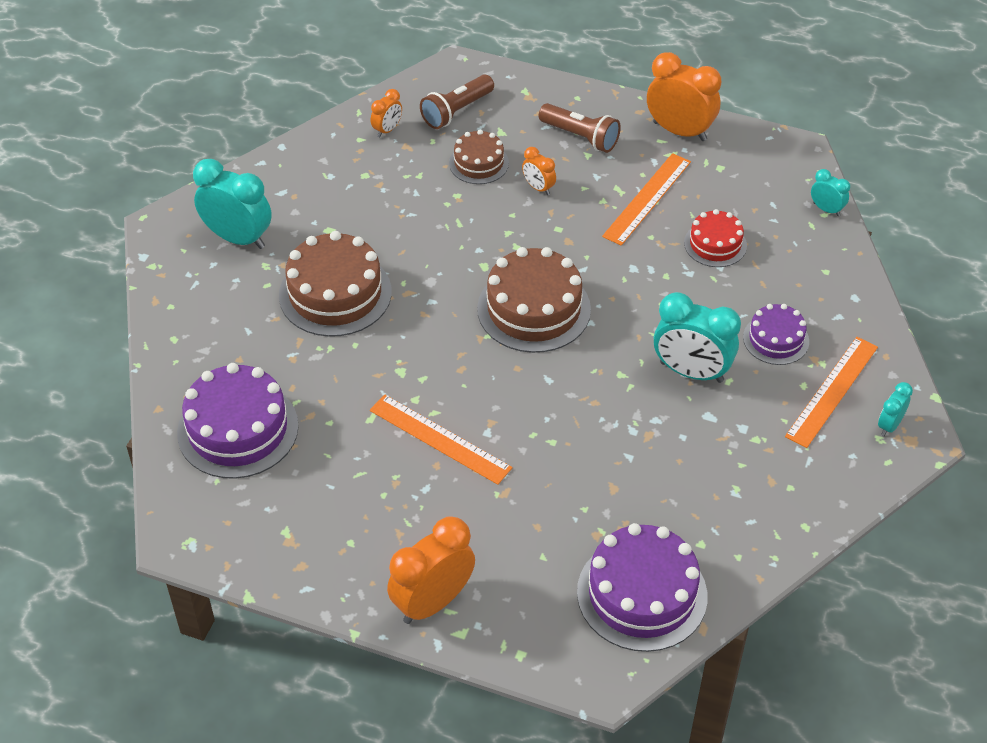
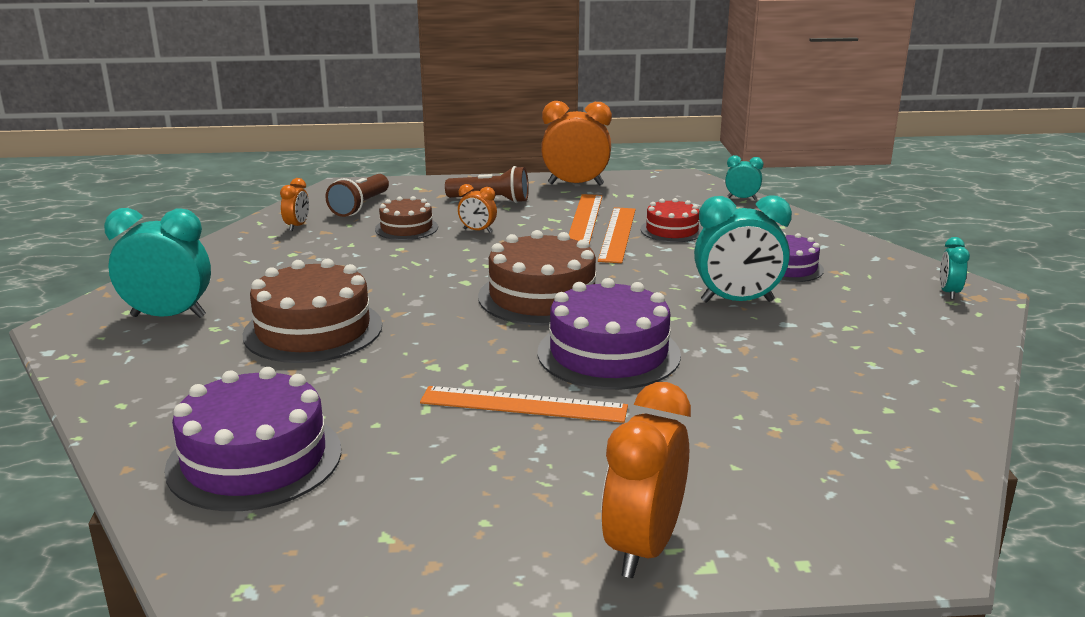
camera: 25 degrees left, 25 degrees down
purple cake [577,523,708,652] -> purple cake moved to [537,278,681,390]
orange ruler [785,337,878,448] -> orange ruler moved to [598,207,636,263]

